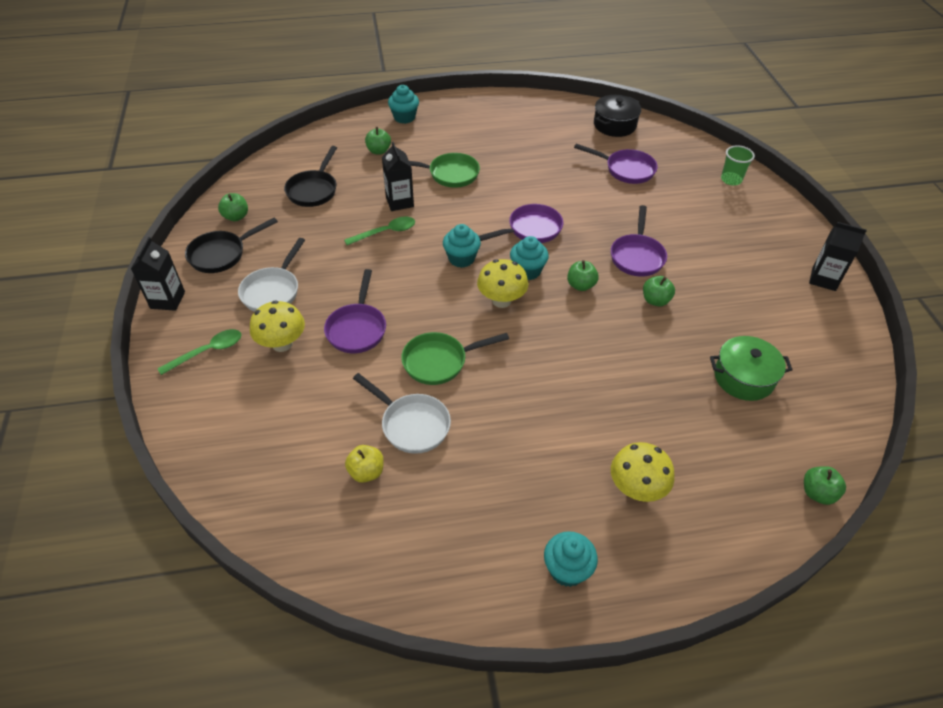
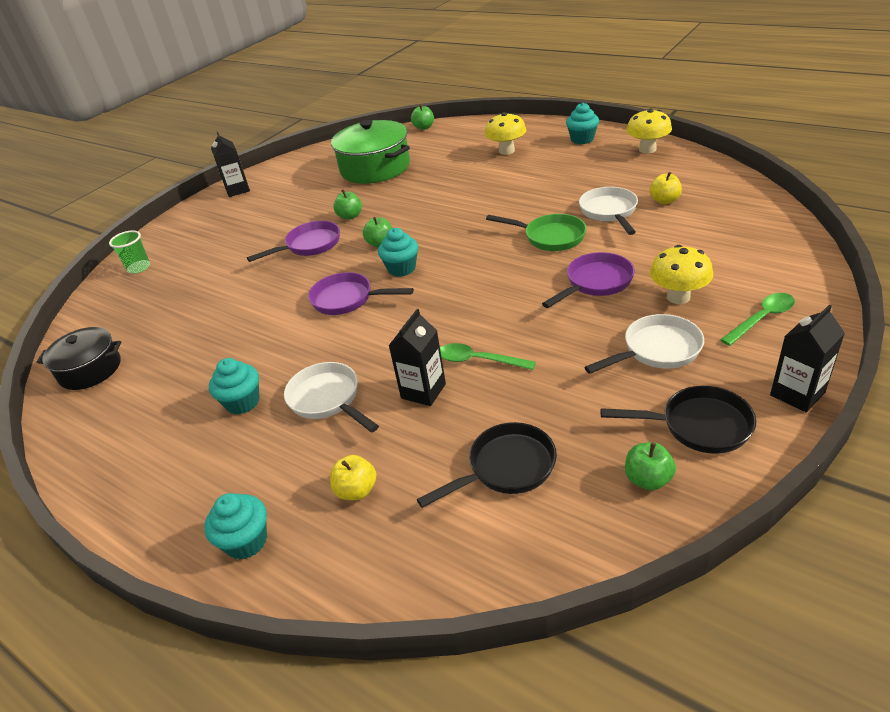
camera: 130 degrees left, 10 degrees down
green spoon [157,329,241,375] -> green spoon turned 135 degrees clockwise [720,293,795,346]
green apple [365,127,391,154] -> yellow apple [330,455,376,500]
green pan [409,153,480,188] -> white pan [284,362,379,432]
turquoise cupcake [443,224,481,268] -> turquoise cupcake moved to [209,358,260,414]
yellow mushroom [477,259,528,308] -> yellow mushroom moved to [626,108,672,154]
purple pan [574,143,658,184] -> none
green pot [710,336,793,401] -> green pot [331,120,410,184], size x1.61

